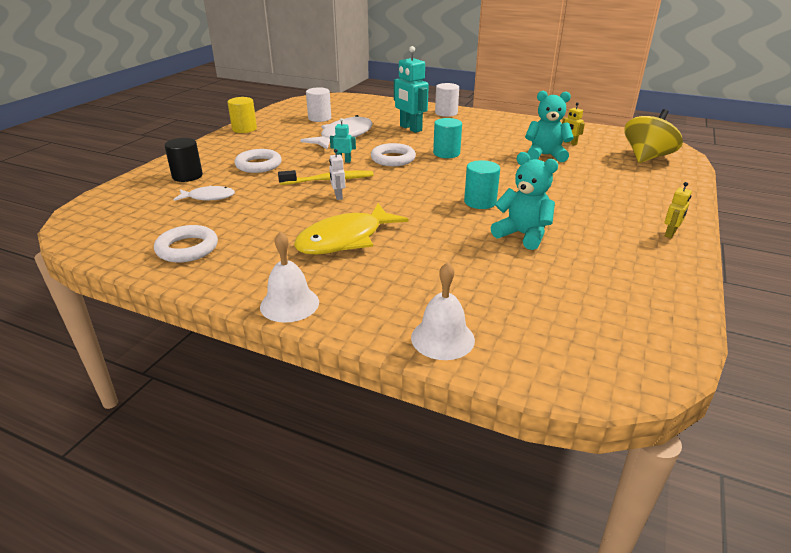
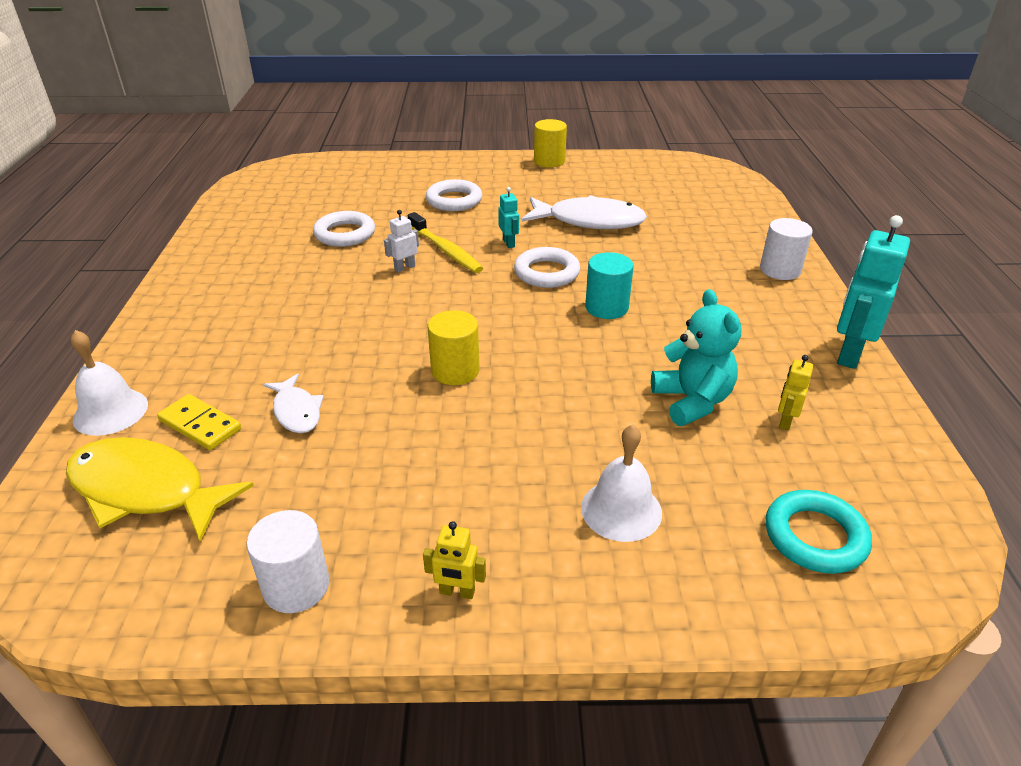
camera: 65 degrees right, 5 degrees up
white ring [154,225,218,262] -> white ring moved to [313,211,375,247]
black cylinder [164,138,203,182] -> none
white fish [173,186,235,201] -> white fish moved to [263,374,324,433]
white bell [260,231,319,323] -> white bell moved to [581,425,662,542]
yellow fish [294,203,409,255] -> yellow fish moved to [66,437,254,542]
white cylinder [306,87,331,122] -> white cylinder moved to [246,510,329,613]
turquoise robot [394,46,429,133] -> turquoise robot moved to [837,215,910,369]
turquoise cylinder [464,160,500,209] -> yellow cylinder [428,310,480,385]
turquoise teddy bear [491,152,558,250] -> none
yellow spinning top [624,109,683,163] -> turquoise ring [765,490,872,574]
none -> yellow domino [157,394,241,450]

